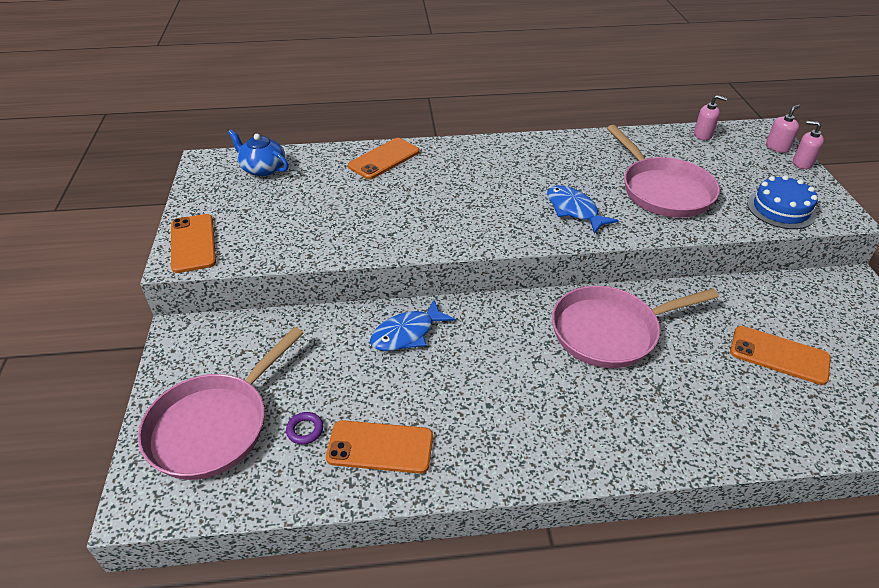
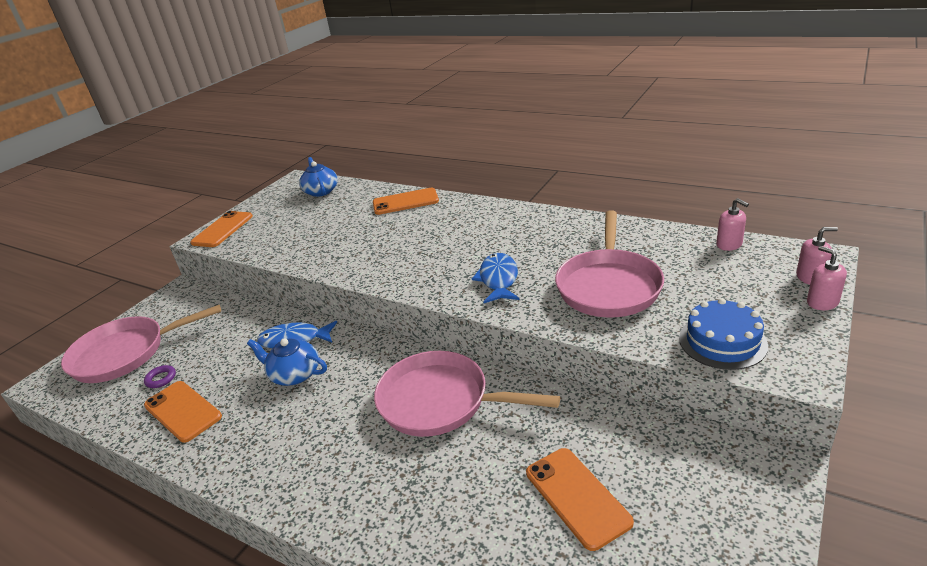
camera: 40 degrees right, 10 degrees down
none -> blue teapot [247,338,327,386]

